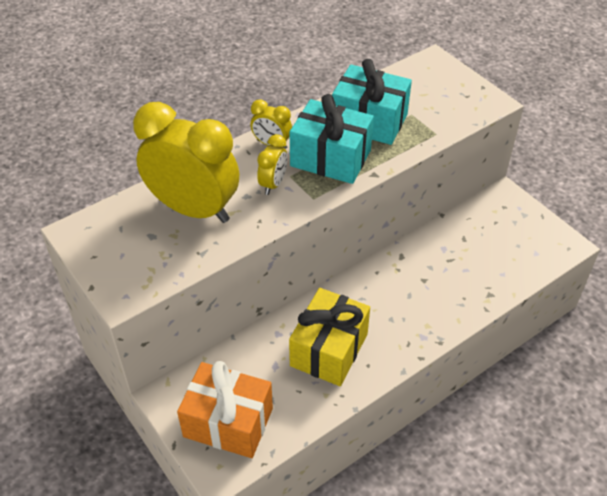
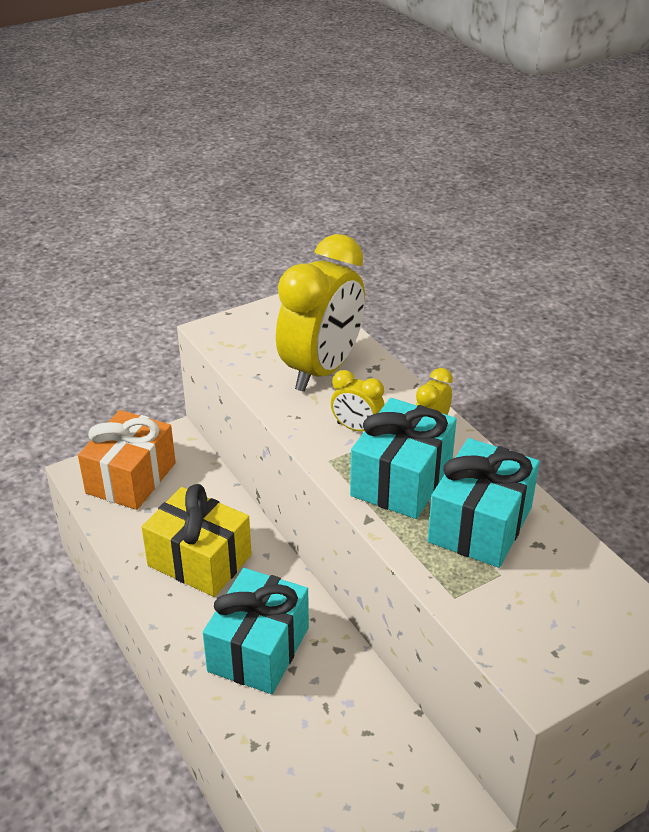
camera: 95 degrees right, 10 degrees down
none -> turquoise gift [203,568,309,694]

